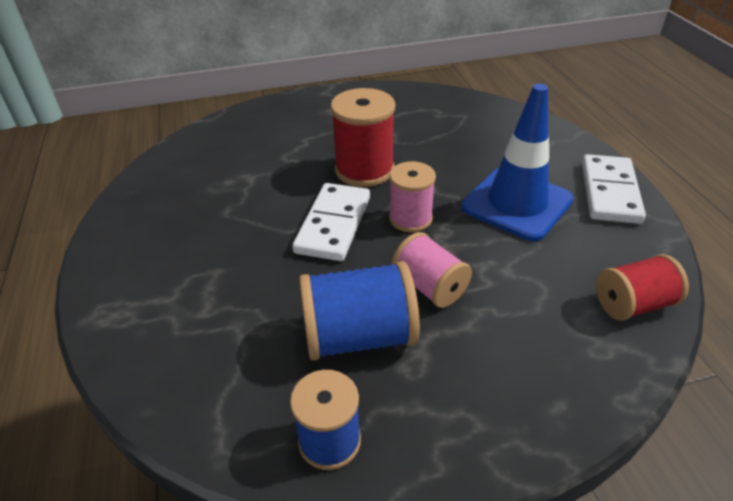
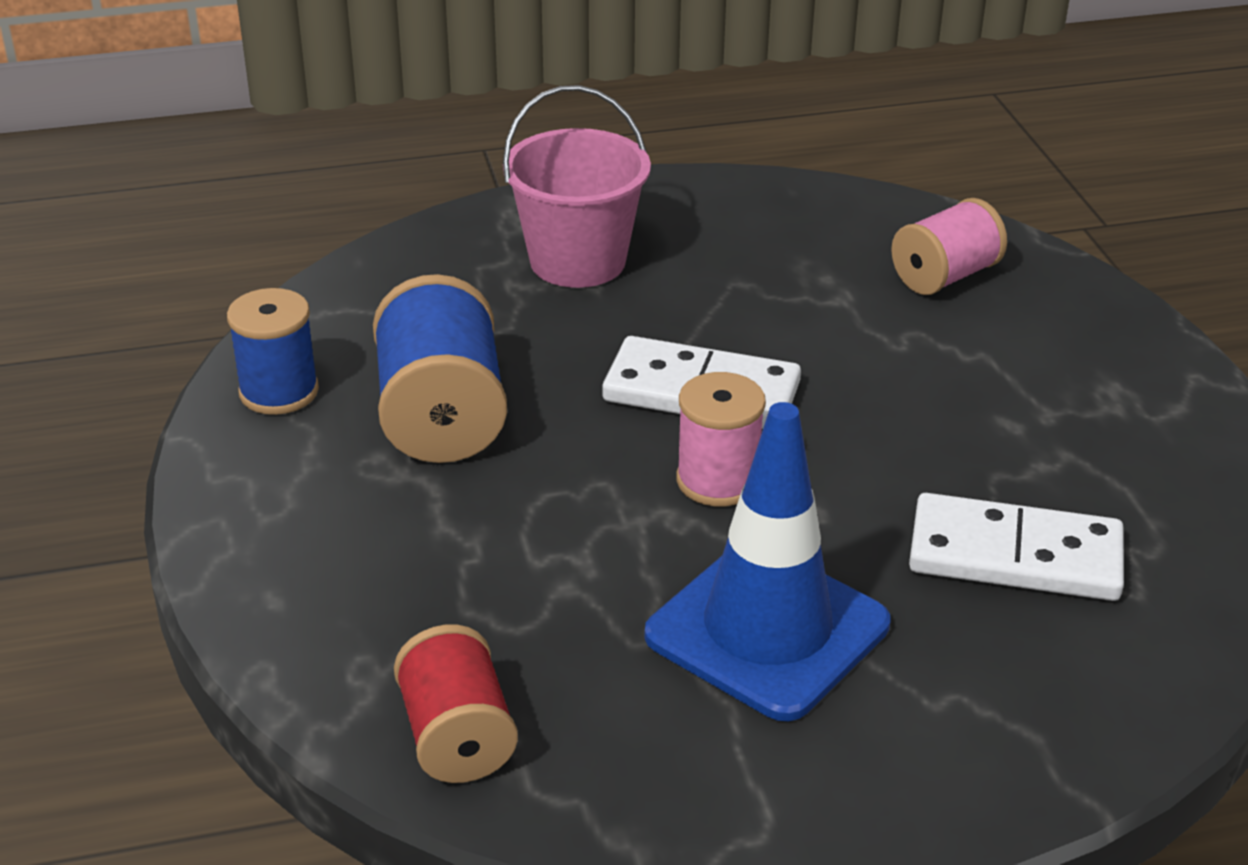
camera: 90 degrees right, 5 degrees down
red spool [330,88,395,187] -> none
pink spool [392,232,472,308] -> pink spool moved to [891,198,1007,295]
white domino [582,154,646,224] -> white domino moved to [909,493,1124,601]
none -> pink bucket [503,85,651,288]

